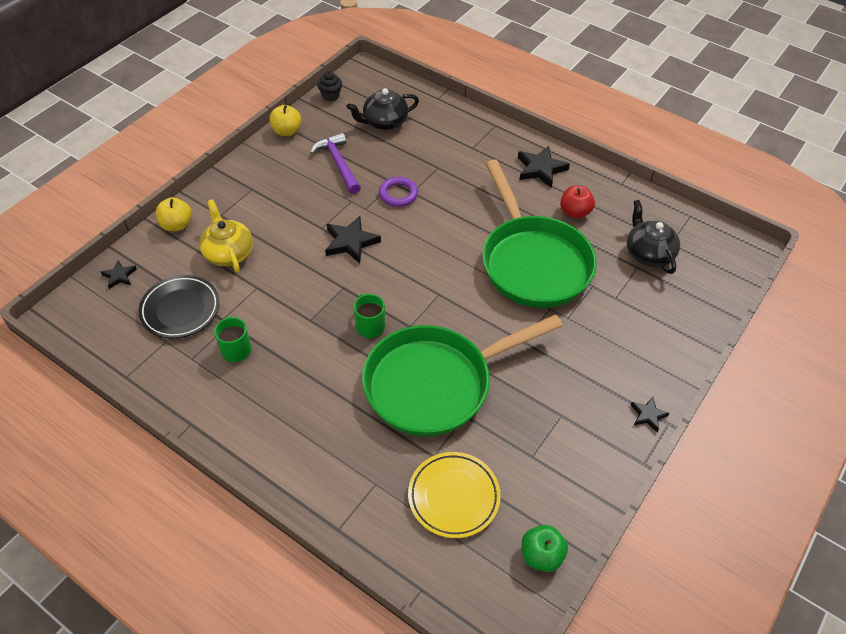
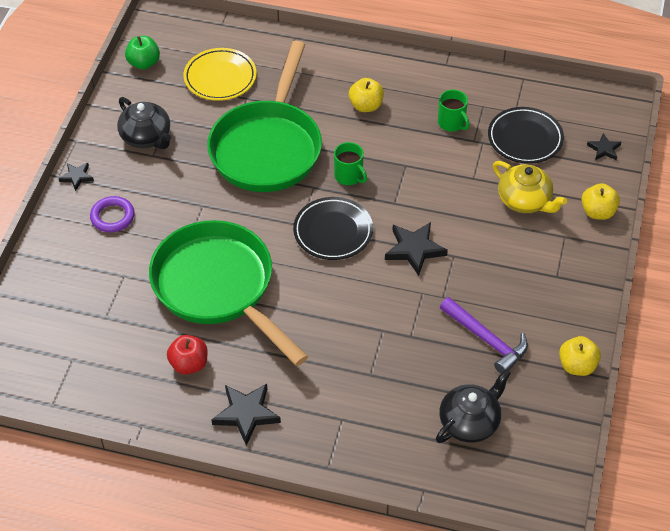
camera: 160 degrees right, 0 degrees up
black cupcake [317,71,342,101] -> none
green pan [362,314,563,436] -> green pan turned 150 degrees clockwise [207,41,322,192]
purple ring [379,177,418,207] -> purple ring moved to [90,196,135,232]
black teapot [627,200,680,274] -> black teapot moved to [117,97,171,149]
none -> black plate [293,197,373,260]
none -> yellow apple [349,78,384,112]

